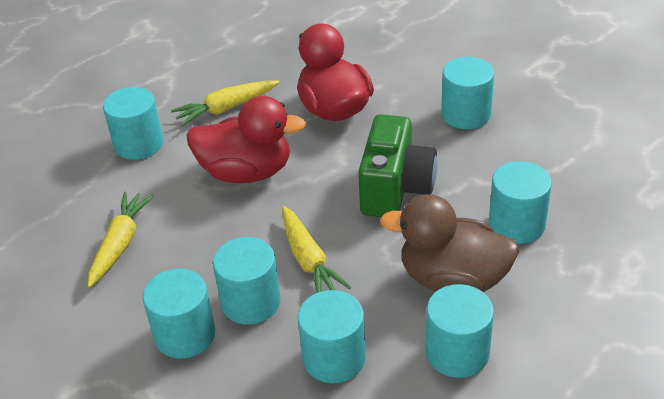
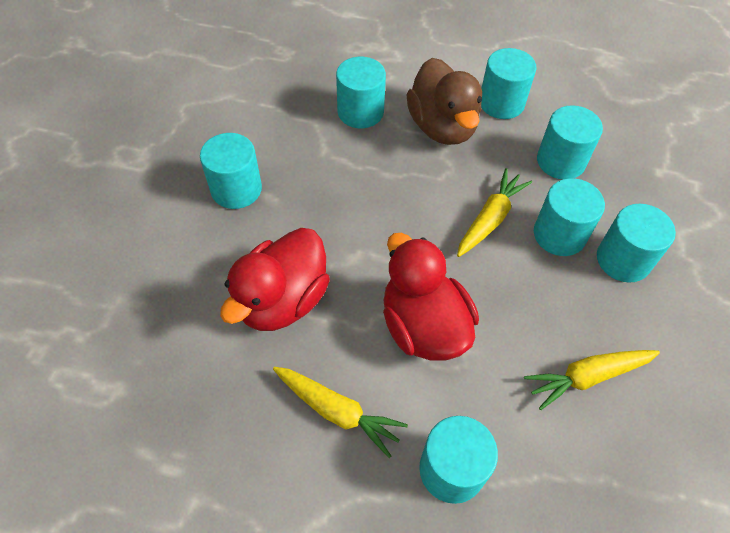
camera: 125 degrees left, 15 degrees up
green camera [358,114,437,217] -> none

